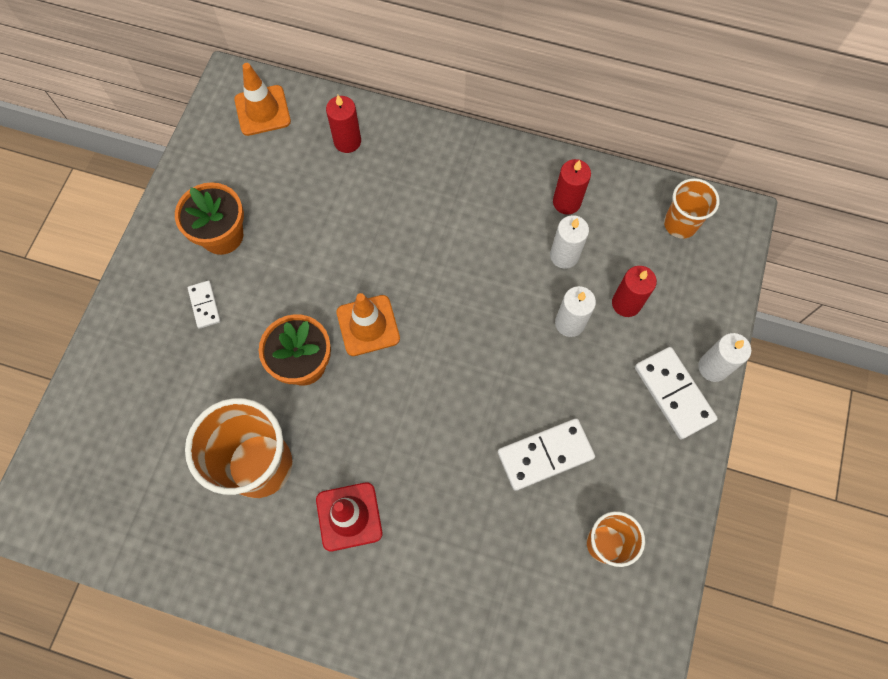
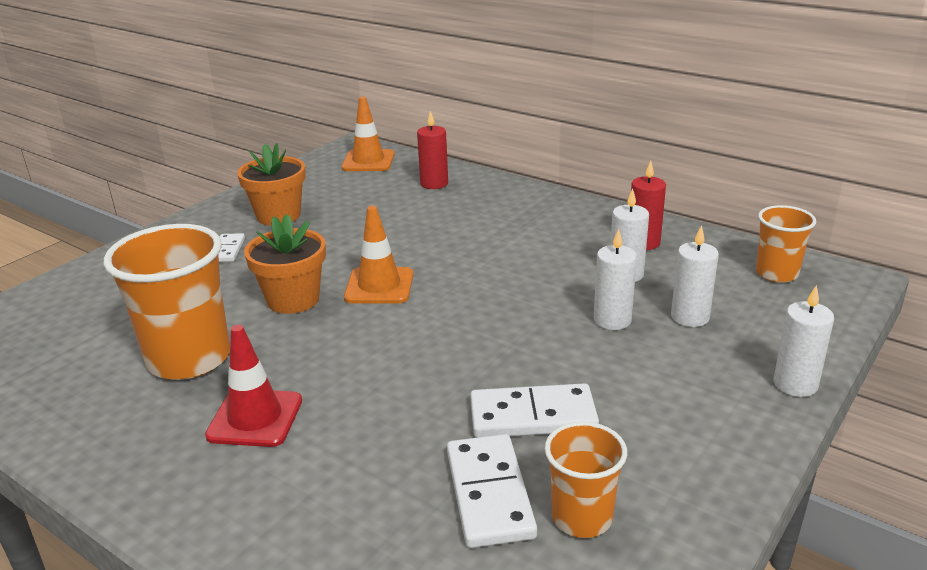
camera: 20 degrees right, 40 degrees down
red candle [612,266,657,317] -> white candle [671,225,719,327]
white domino [635,347,718,440] -> white domino moved to [447,434,537,548]

